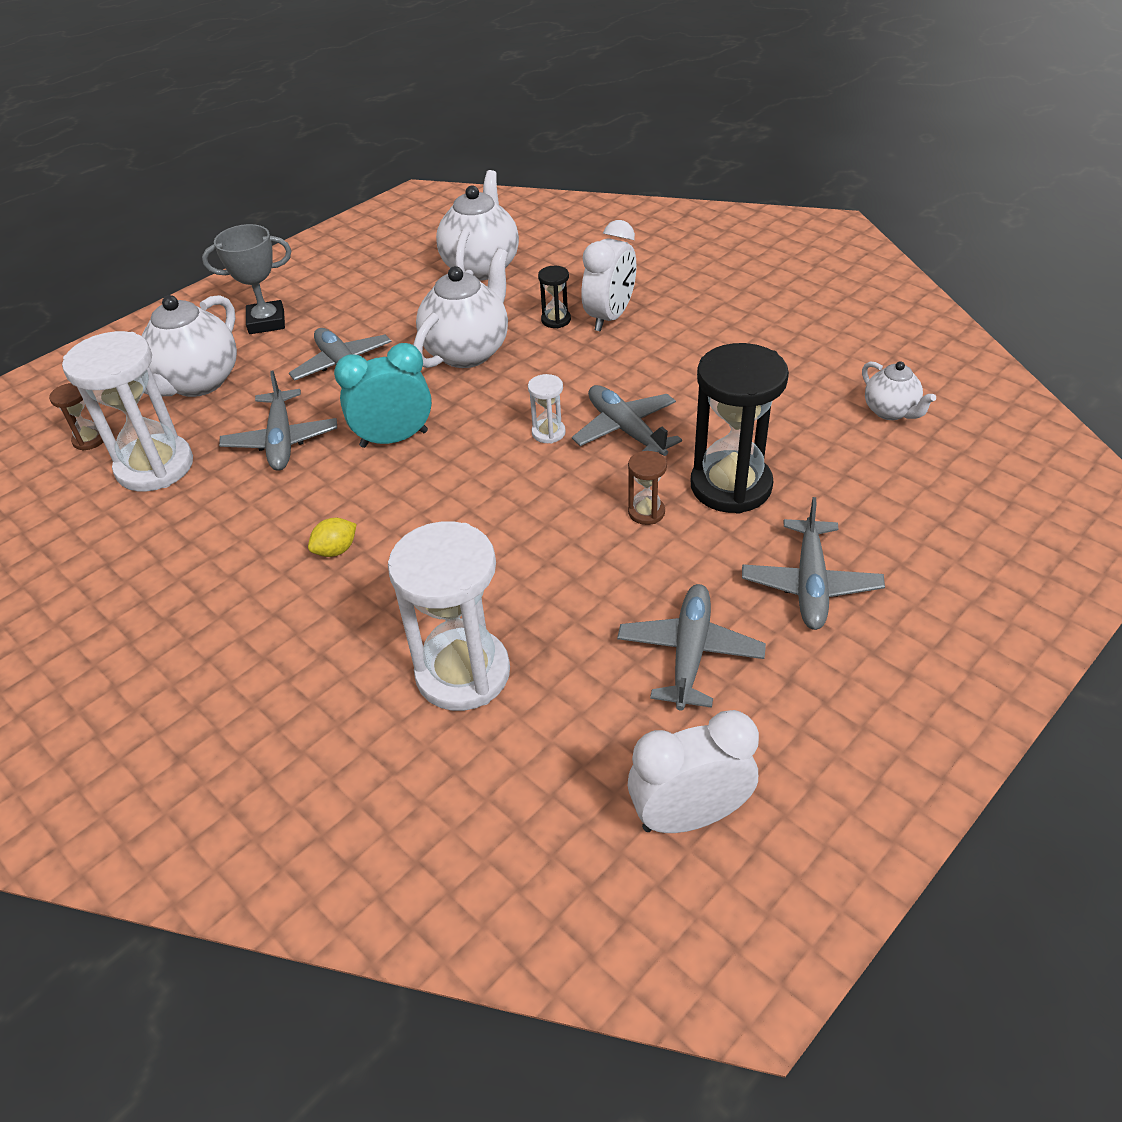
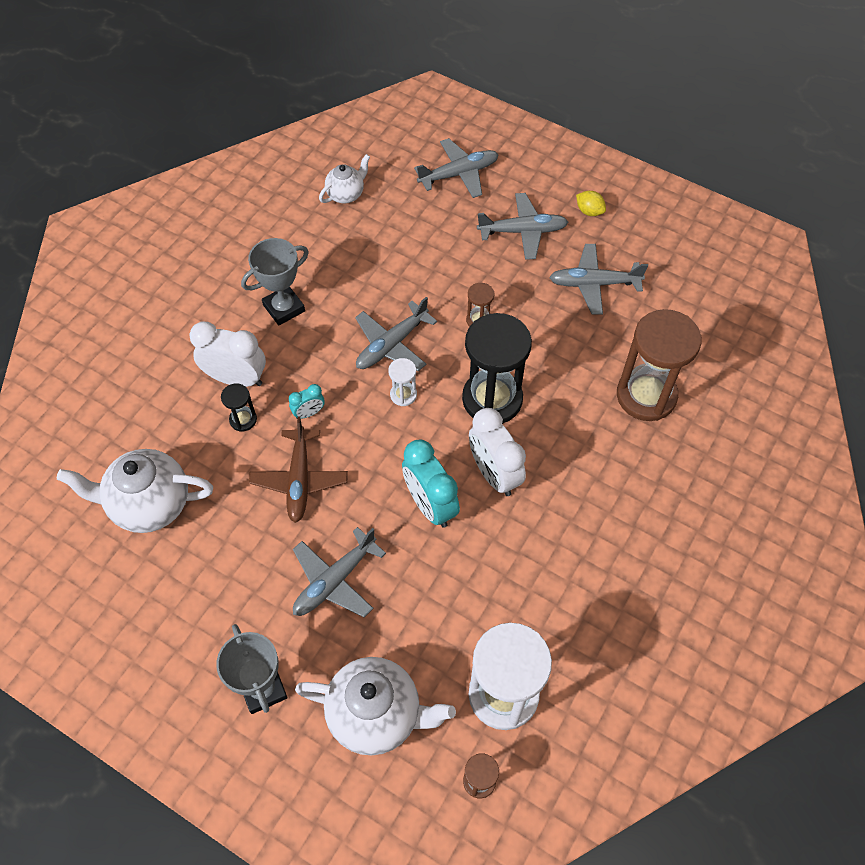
camera: 105 degrees left, 15 degrees up
grey plane [219,371,337,471] -> grey plane moved to [414,138,499,198]
yellow lemon [308,518,357,557] -> yellow lemon moved to [576,191,606,216]
white hourglass [388,521,510,711] -> brown hourglass [617,309,702,421]
white teapot [413,248,508,368] -> brown plane [249,417,348,523]
white clock [628,710,759,833] -> white clock moved to [469,408,526,496]
black hourglass [691,343,789,514] -> black hourglass moved to [462,313,532,424]
none -> grey trophy [241,238,309,325]
none -> turquoise clock [289,384,325,419]

